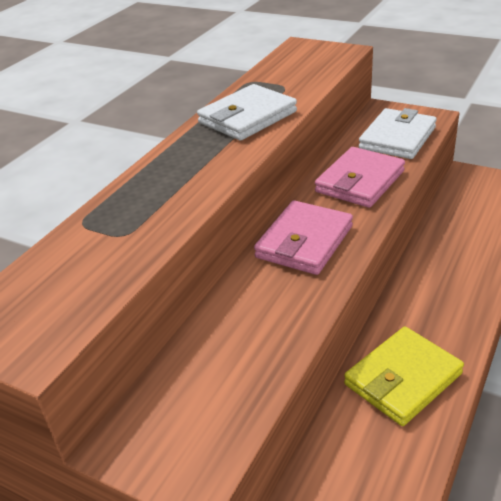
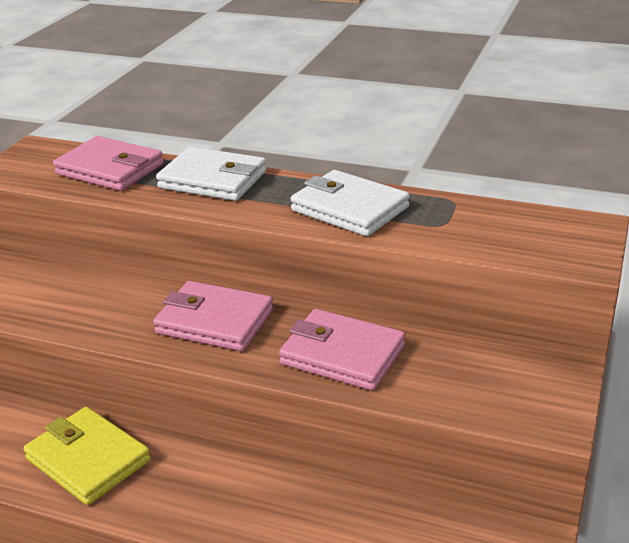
camera: 80 degrees right, 5 degrees down
white wallet [359,108,437,159] -> white wallet moved to [156,147,266,201]
none -> pink wallet [53,136,163,191]

